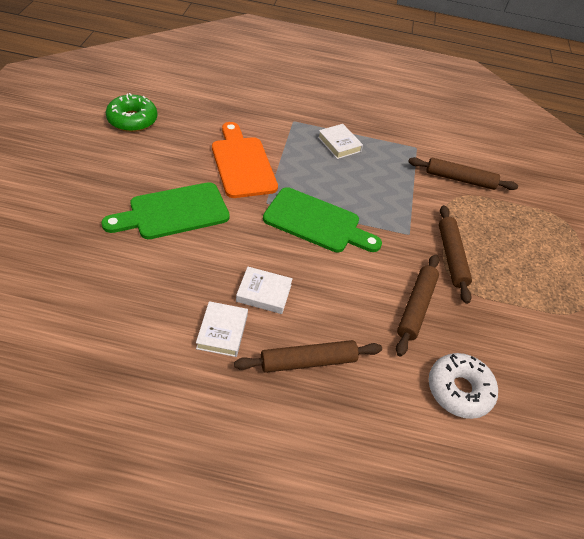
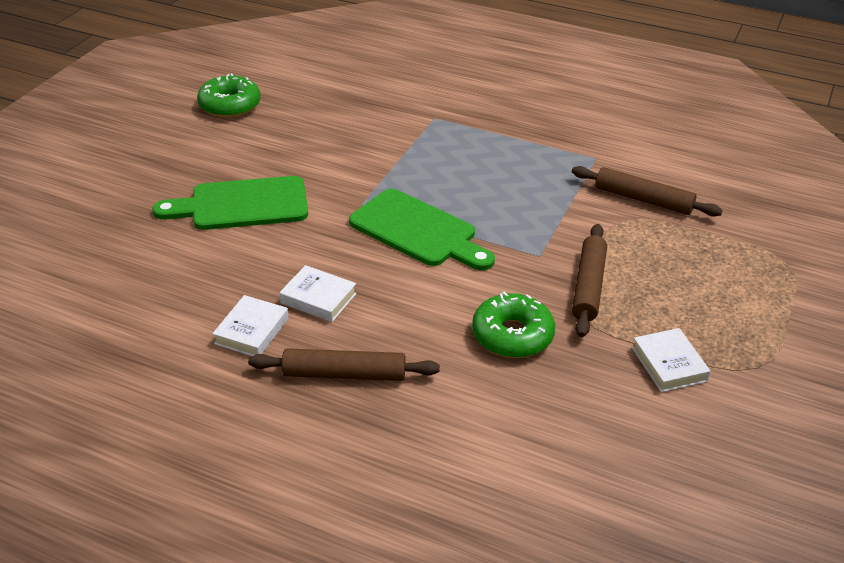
camera: 20 degrees right, 10 degrees down
orange cutting board [212,122,278,198] -> none
white book [318,124,363,159] -> white book moved to [632,328,711,392]
brown rolling pin [396,254,439,356] -> green donut [472,292,555,358]
white donut [428,353,498,419] -> none

